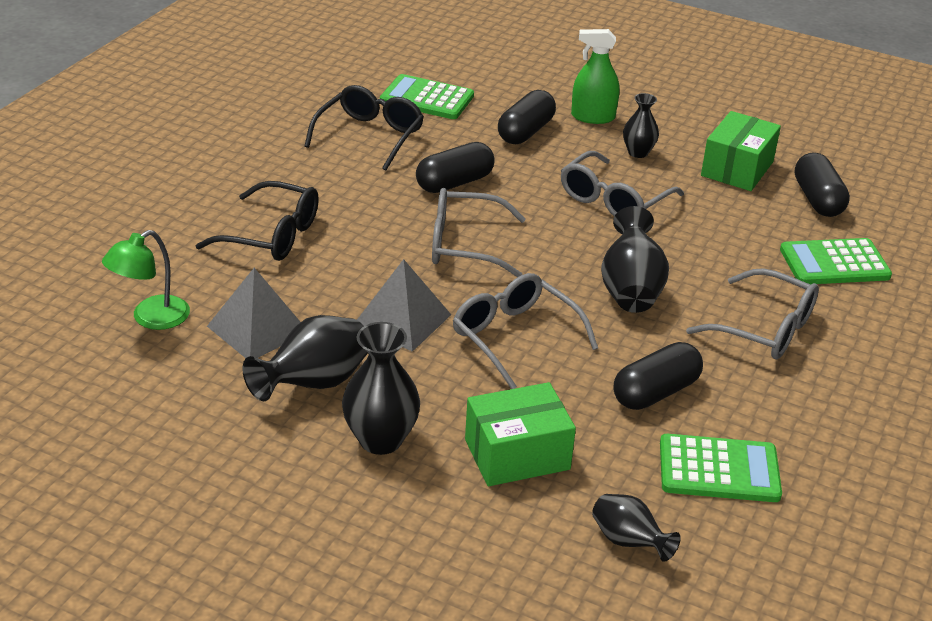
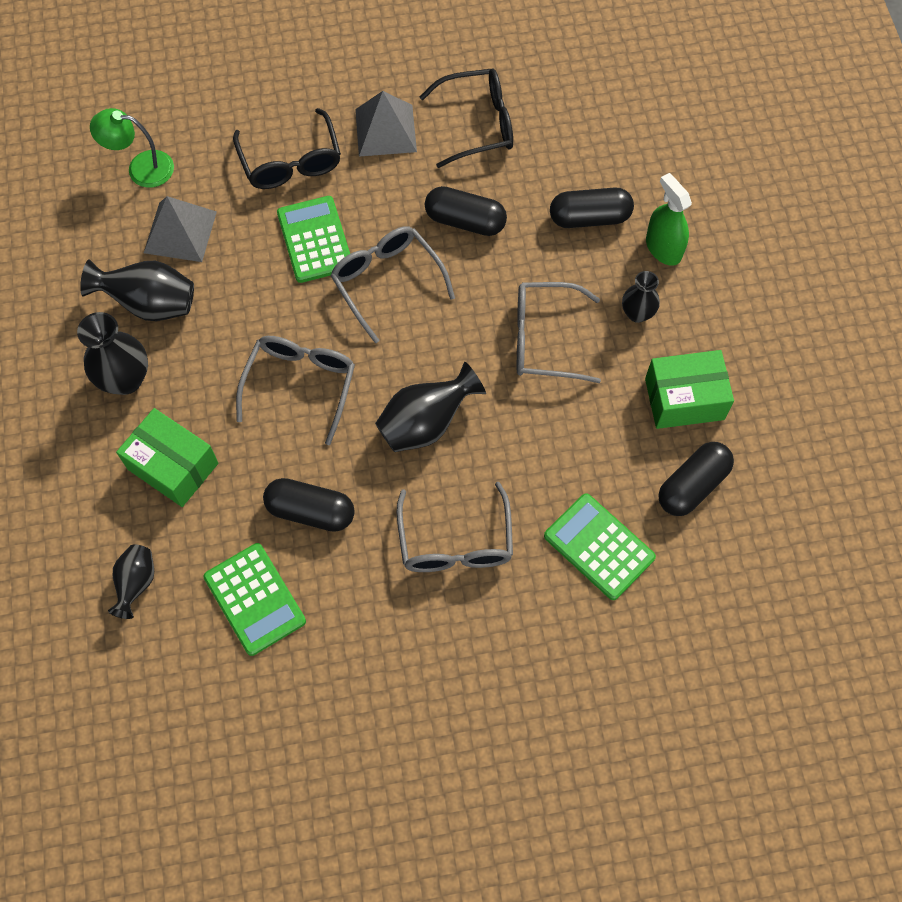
camera: 55 degrees right, 30 degrees up
grey pyramid [357,259,451,352] -> grey pyramid moved to [355,91,417,157]
green calculator [380,74,474,119] -> green calculator moved to [277,196,350,283]

